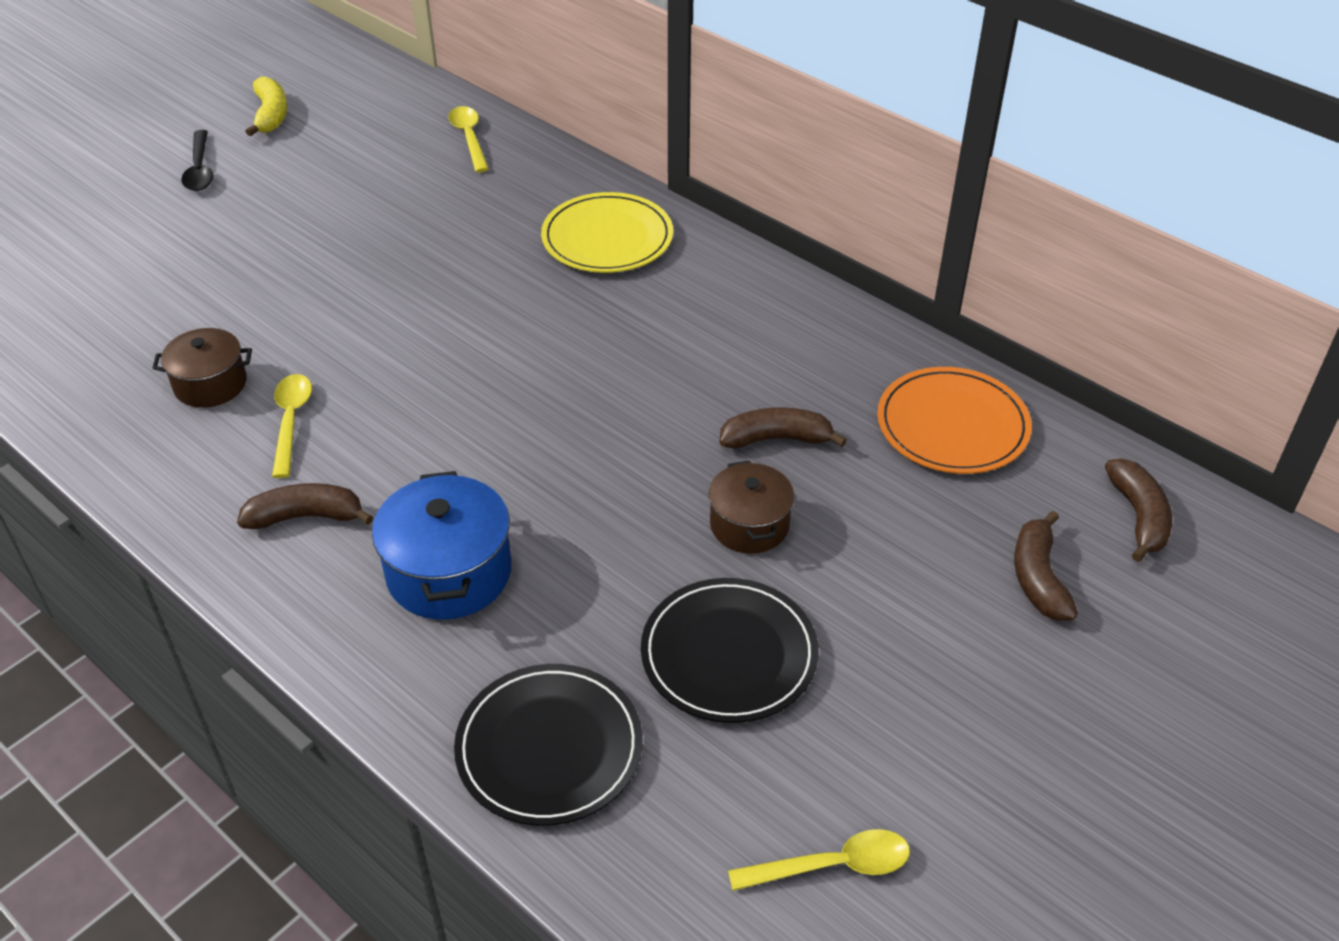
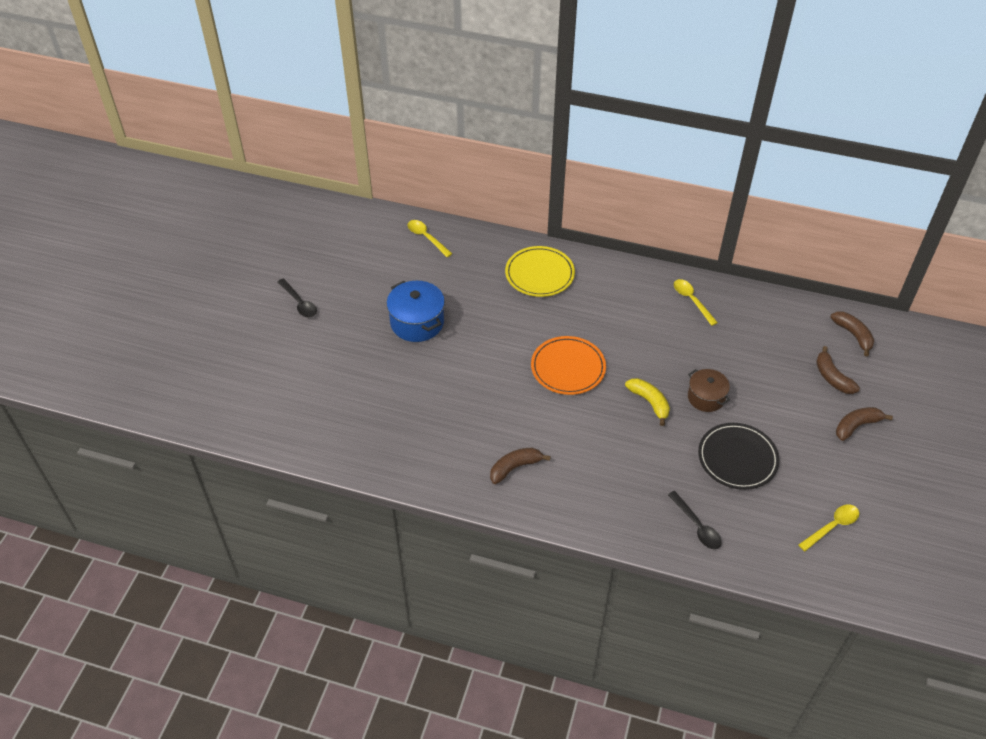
camera: 25 degrees left, 5 degrees up
brown pot [152,328,252,408] -> none
yellow banana [245,77,288,137] -> yellow banana moved to [625,378,670,426]
yellow spoon [272,374,312,478] -> yellow spoon moved to [674,279,718,326]
blue pot [372,471,511,620] -> blue pot moved to [387,281,445,342]
black plate [454,664,643,826] -> black spoon [668,491,722,549]
brown banana [719,407,847,449] -> brown banana moved to [836,407,893,441]
orange plate [877,367,1032,474] -> orange plate moved to [531,336,606,395]

